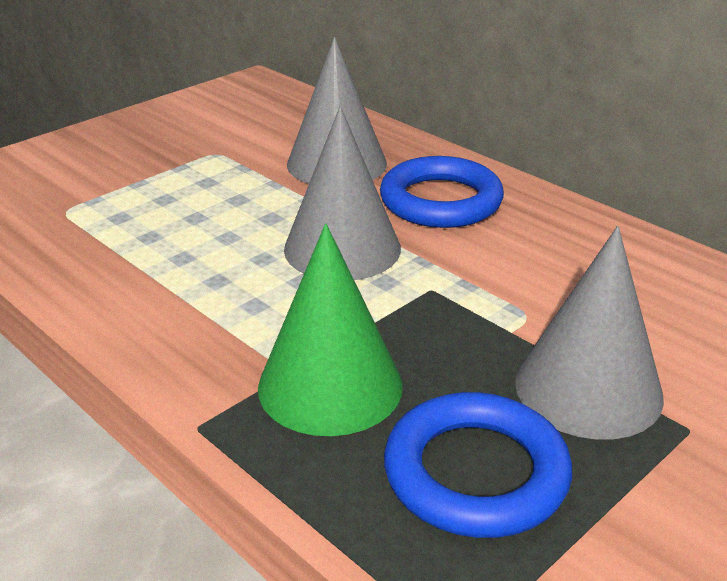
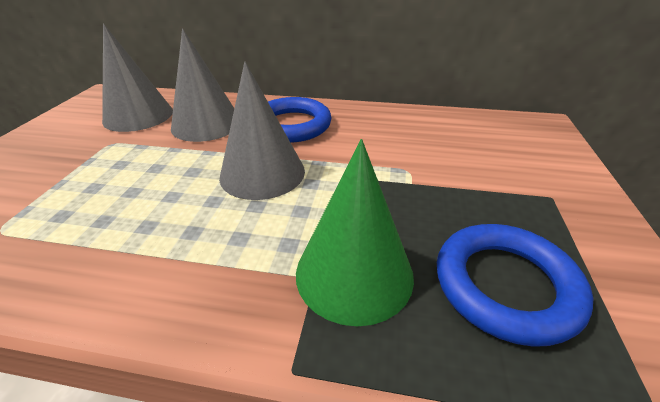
camera: 35 degrees left, 5 degrees up
grey cone [515,226,664,440] -> grey cone moved to [102,24,173,132]

